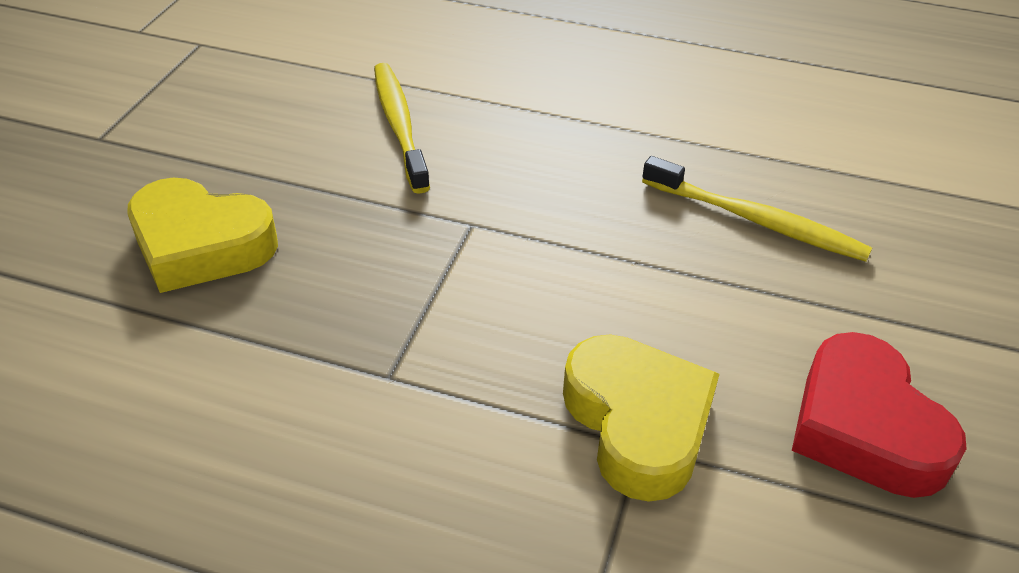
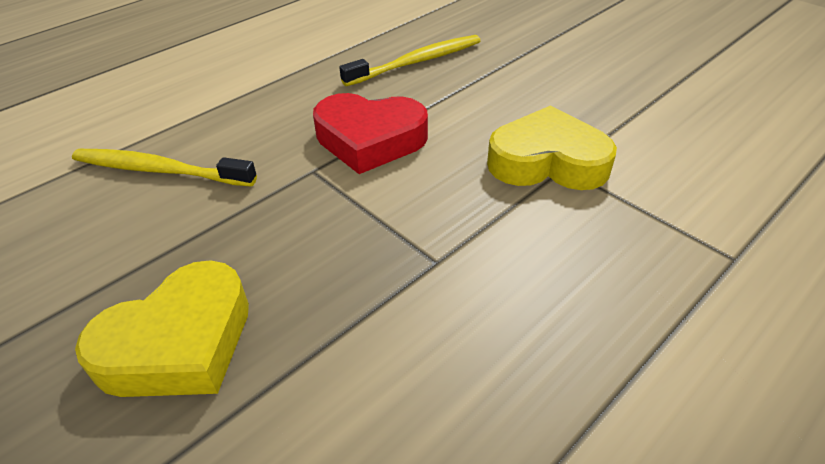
camera: 60 degrees left, 0 degrees up
red heart [792,332,967,498] -> red heart moved to [313,93,428,174]

